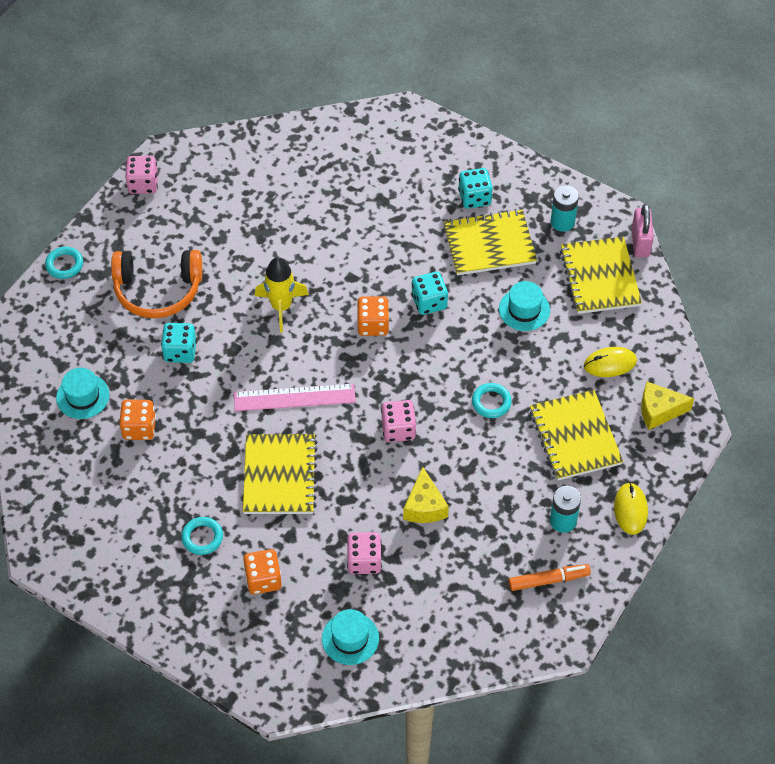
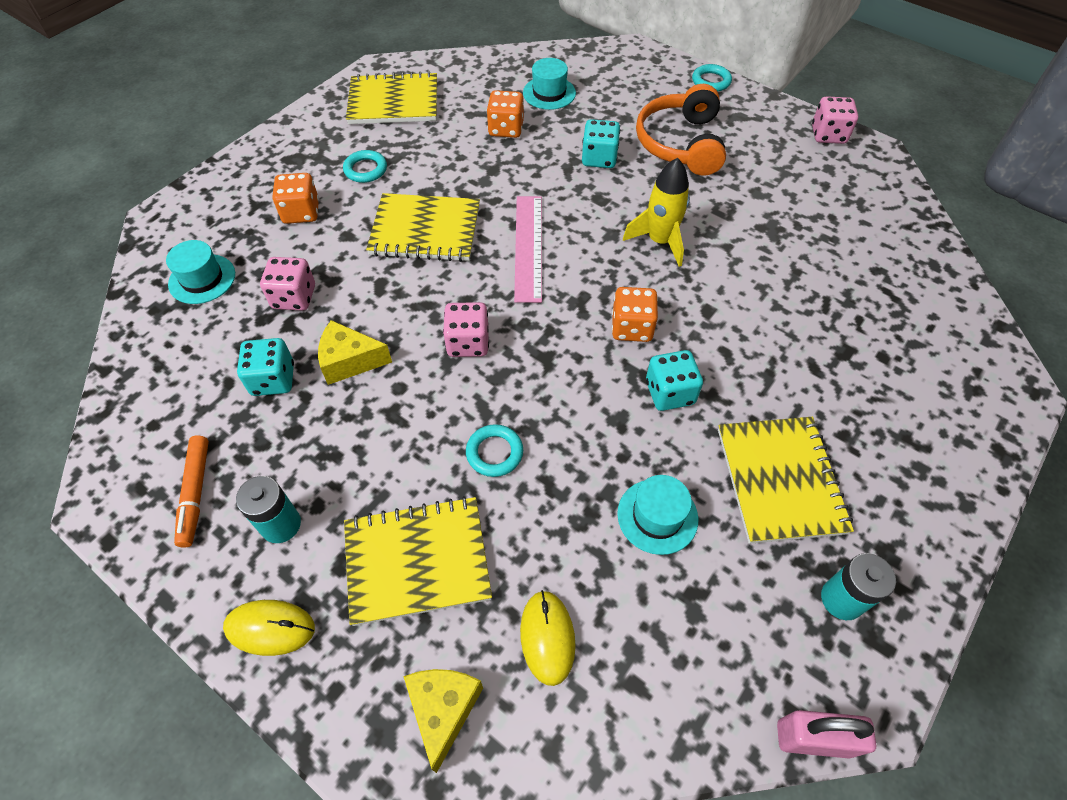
camera: 95 degrees right, 0 degrees up
turquoise dice [458,168,493,209] -> turquoise dice moved to [237,338,294,396]
yellow notebook [560,237,642,314] -> yellow notebook moved to [346,71,437,124]

